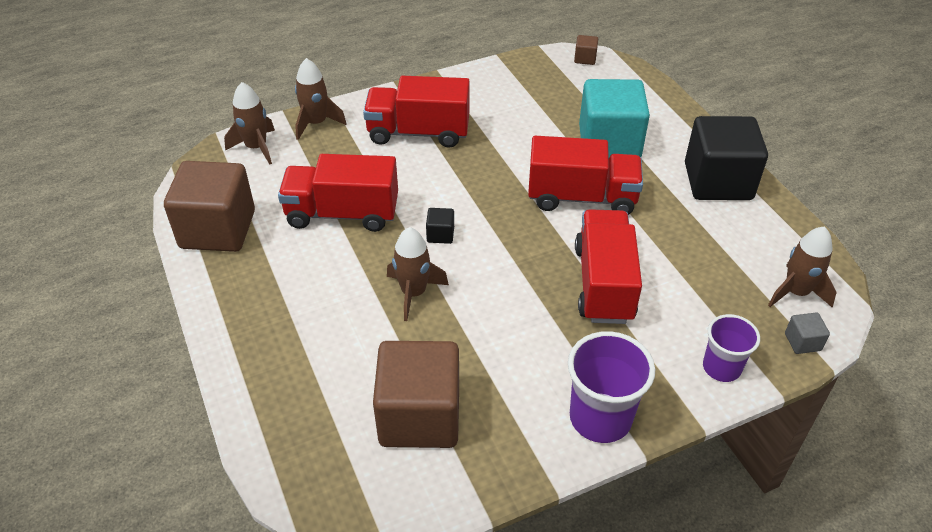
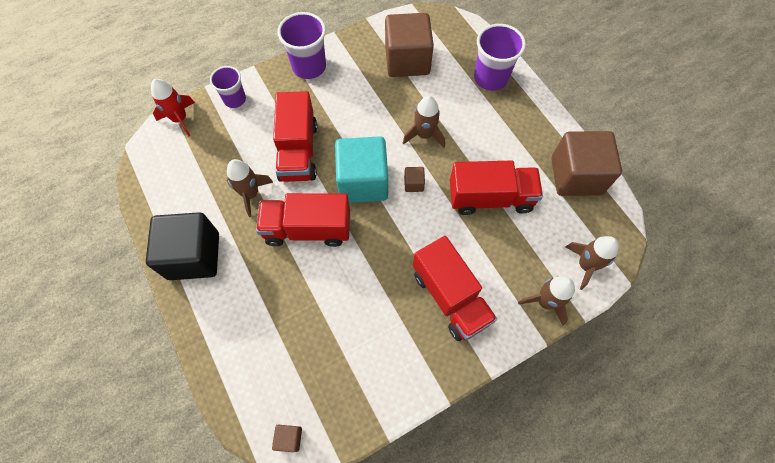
camera: 175 degrees right, 20 degrees up
red truck [363,76,470,148] -> red truck turned 60 degrees clockwise [413,236,497,341]
black cube [426,208,454,244] -> brown cube [404,167,425,192]
turquoise cube [579,79,650,157] -> turquoise cube moved to [335,136,388,203]
brown rocket [768,226,837,307] -> brown rocket moved to [227,159,273,217]
grey cube [785,312,830,354] -> red rocket [151,79,195,136]
none -> purple cup [474,24,526,91]

